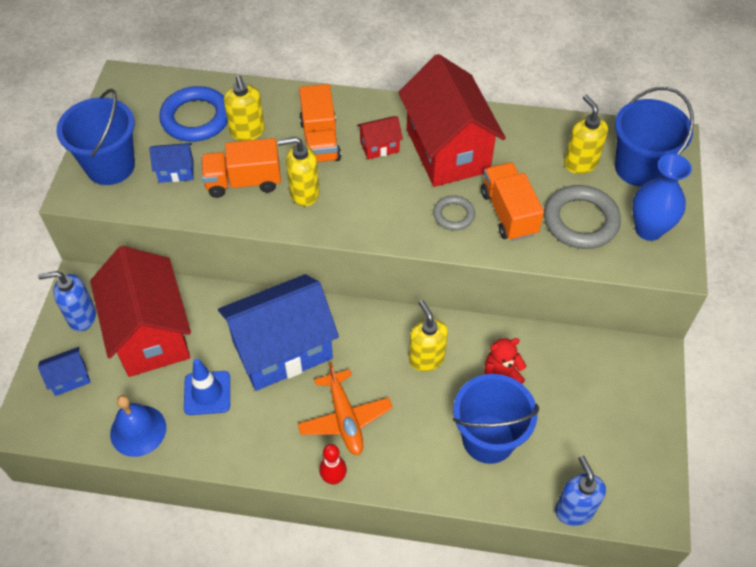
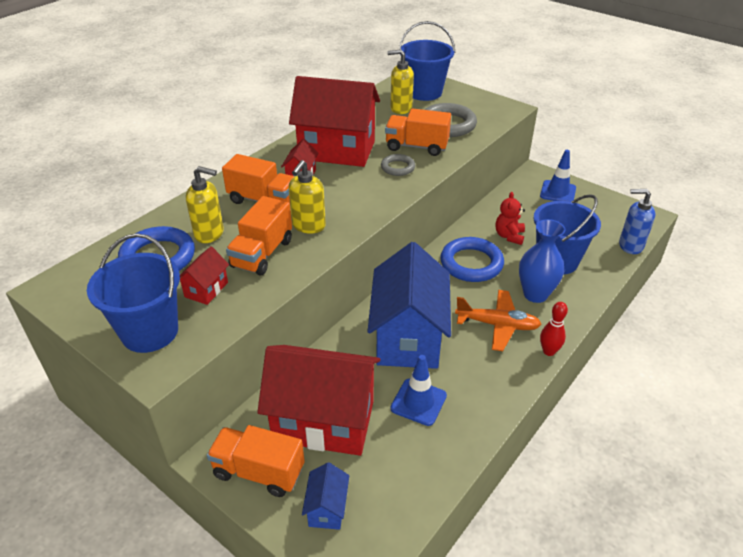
camera: 60 degrees left, 15 degrees down
blue soap dispenser [38,271,96,331] -> orange truck [207,425,305,497]
blue bell [110,395,166,457] -> none
blue house [149,143,194,183] -> red house [180,247,229,305]
yellow soap dispenser [409,300,448,372] -> blue ring [440,237,504,282]
blue vase [632,154,692,241] -> blue vase moved to [519,219,565,303]
none -> blue traffic cone [540,150,576,202]

